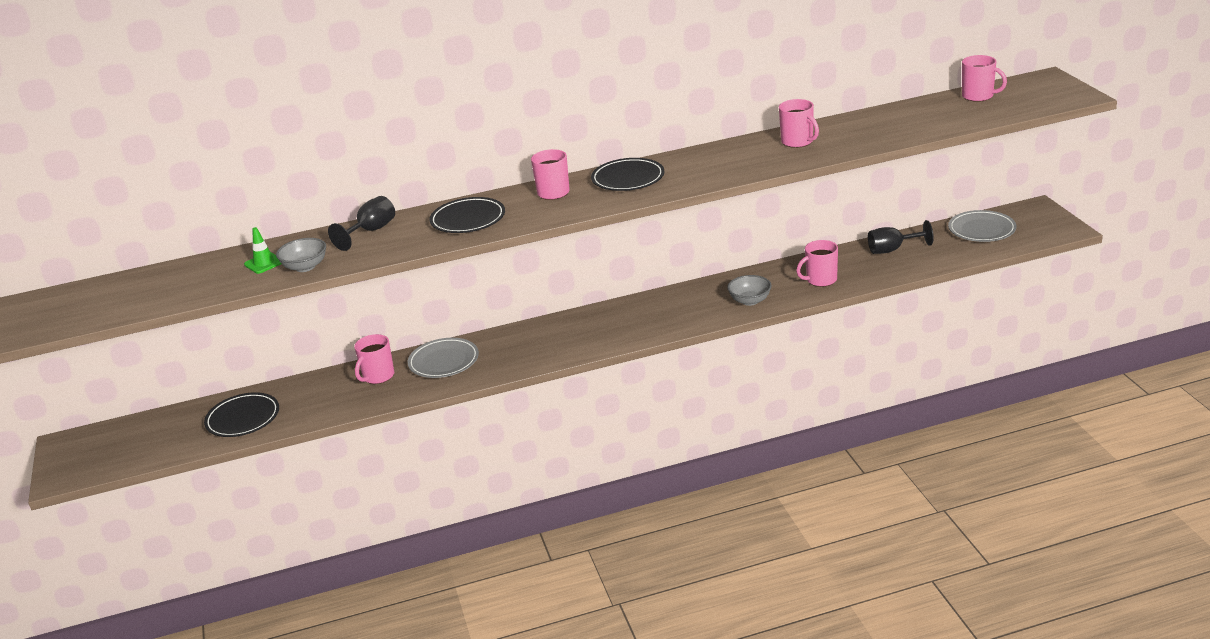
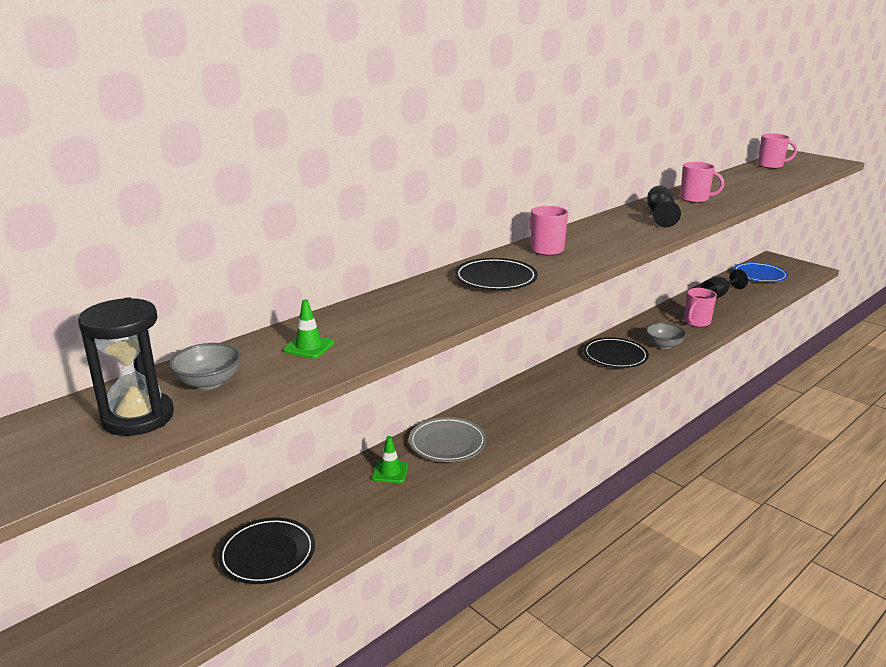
camera: 30 degrees left, 5 degrees down
grey bowl [276,238,326,272] -> grey bowl moved to [169,343,241,390]
black goblet [328,196,395,251] -> black goblet moved to [647,186,681,228]
pink mug [354,334,394,384] -> green traffic cone [372,436,408,483]
black plate [591,158,664,191] -> black plate moved to [583,337,649,368]
grey plate [948,210,1016,242] -> blue plate [733,262,788,282]
none -> black hourglass [78,297,174,436]

